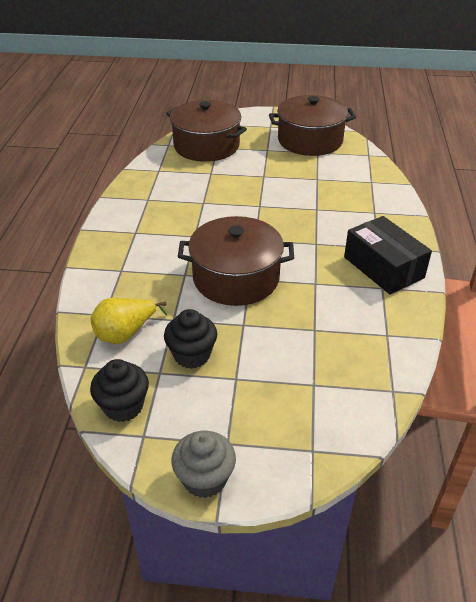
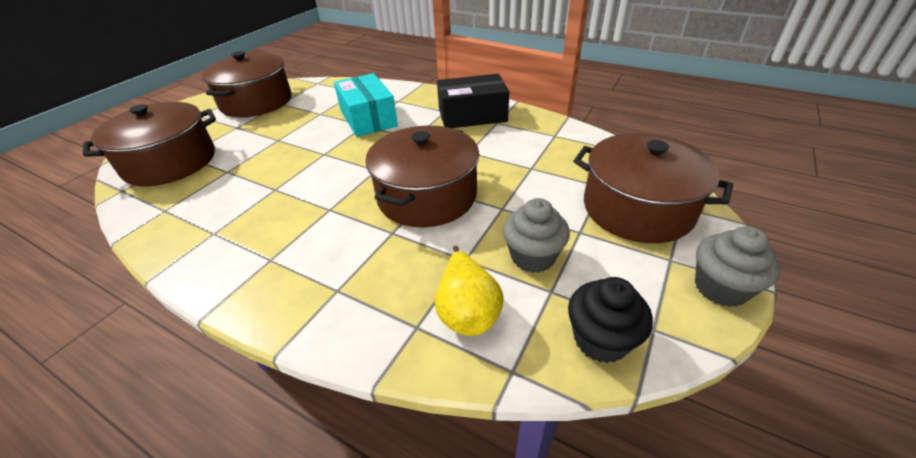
camera: 65 degrees left, 0 degrees up
black cupcake [164,309,217,369] -> grey cupcake [503,198,570,273]
none -> turquoise box [334,73,398,137]
none -> brown pot [573,133,733,243]

